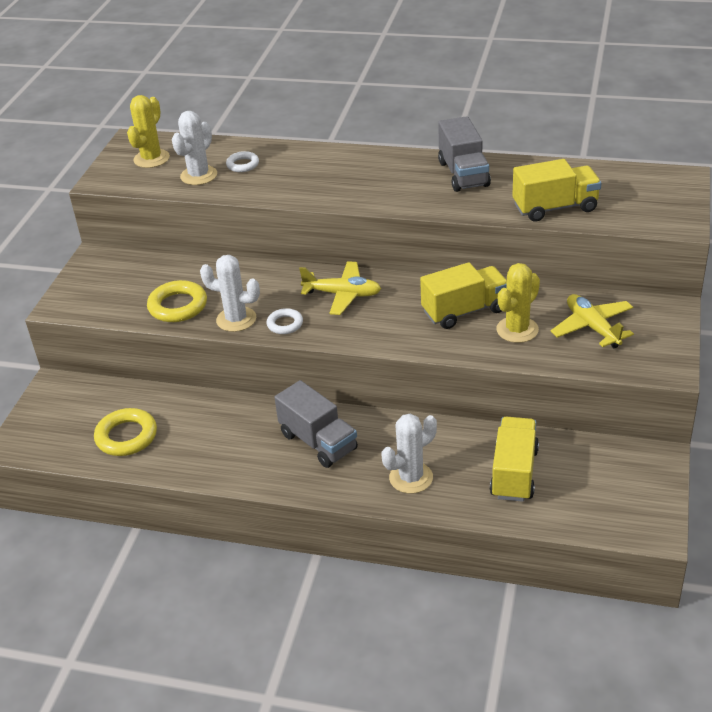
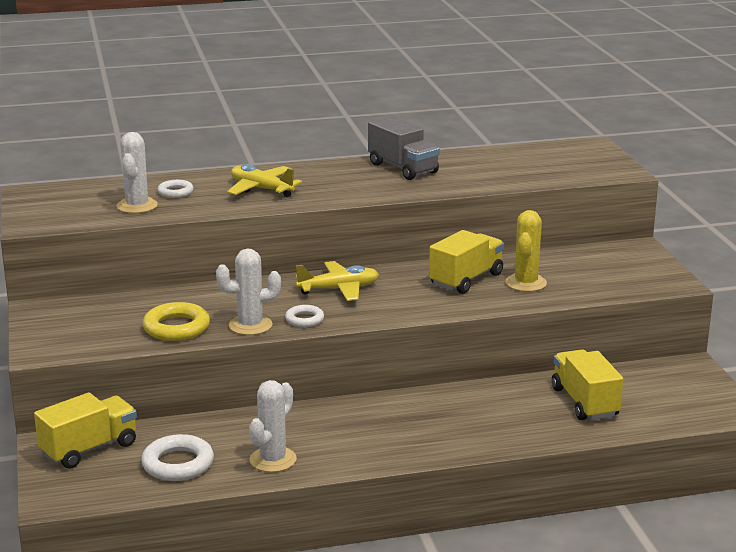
camera: 30 degrees left, 15 degrees down
yellow ring [94,408,157,456] -> white ring [141,434,214,481]
yellow cactus [127,95,170,168] -> none
grey truck [275,380,358,468] -> none
white cactus [382,414,437,494] -> white cactus moved to [249,380,297,472]
yellow truck [512,159,601,222] -> yellow truck moved to [34,393,137,469]
yellow plane [551,294,634,348] -> yellow plane moved to [227,164,302,197]

